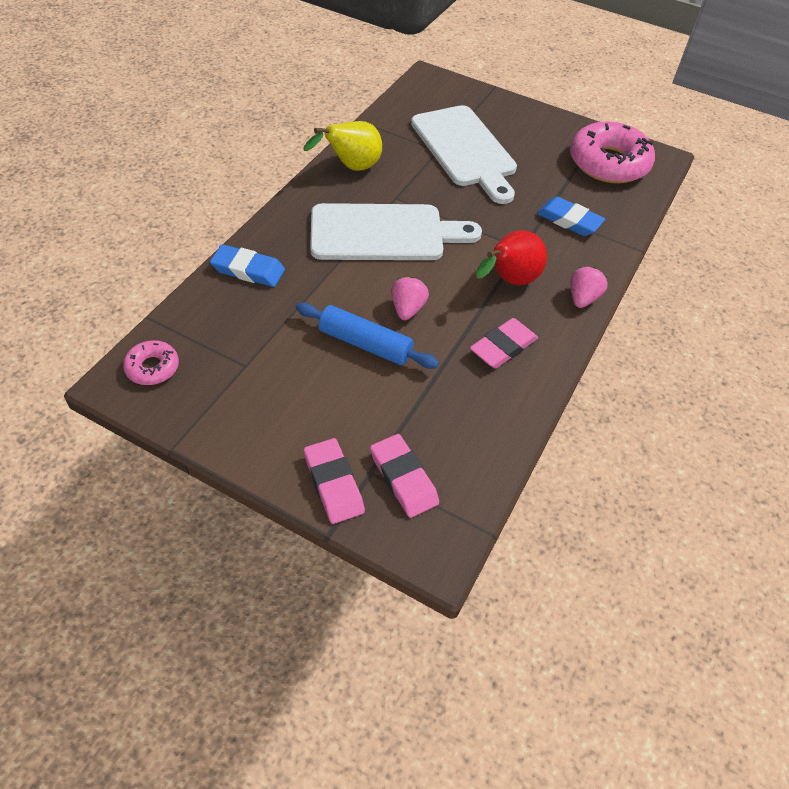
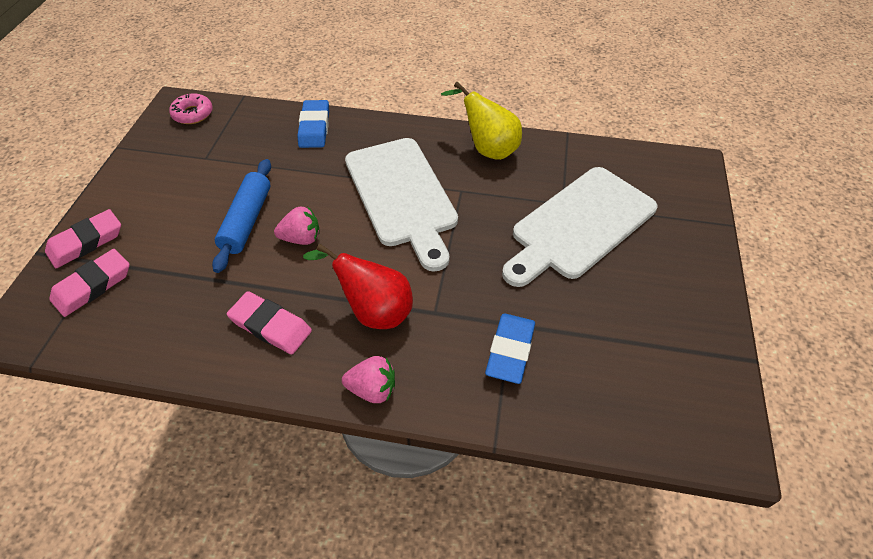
camera: 75 degrees right, 0 degrees up
pink donut [570,121,655,183] -> none

